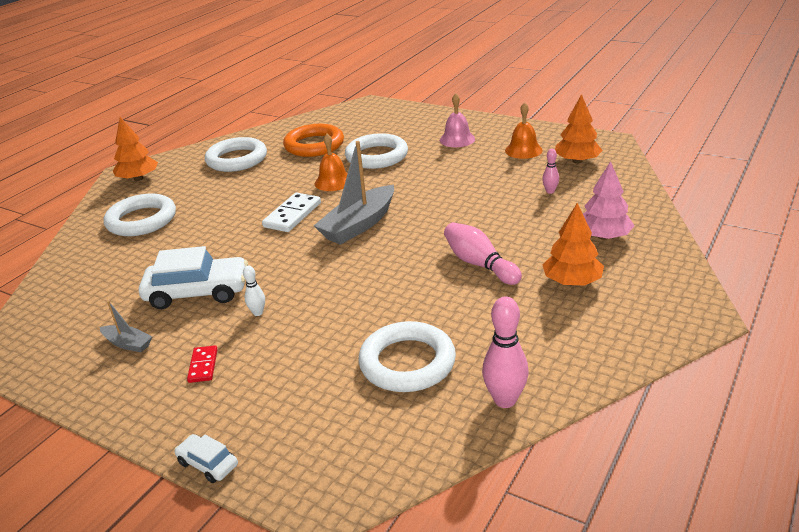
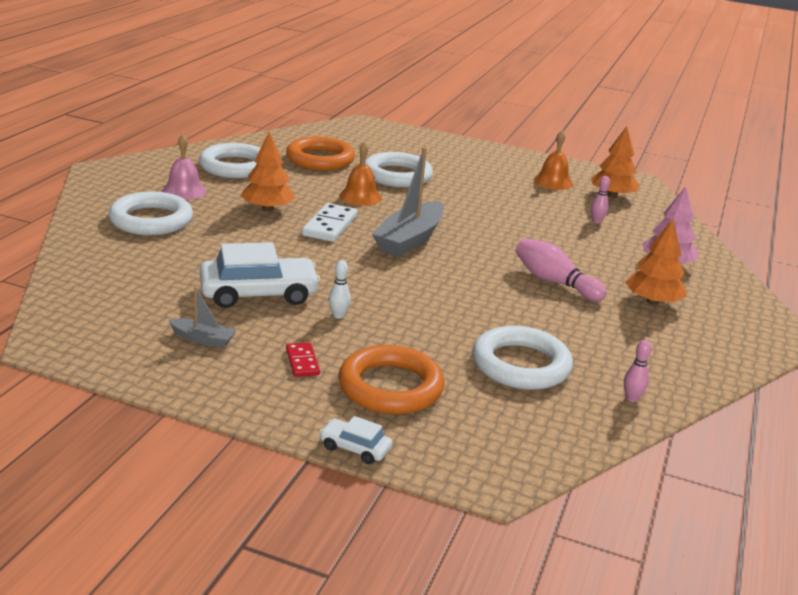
camera: 15 degrees left, 5 degrees down
orange tree [113,117,158,181] -> orange tree moved to [241,131,295,211]
pink bell [440,93,475,147] -> pink bell moved to [162,134,207,200]
pink bowling pin [482,296,529,408] -> pink bowling pin [624,340,652,402], size x0.54
none -> orange ring [338,345,445,414]

